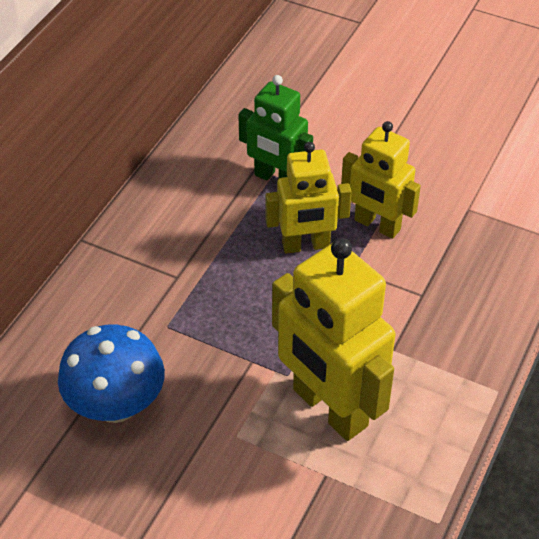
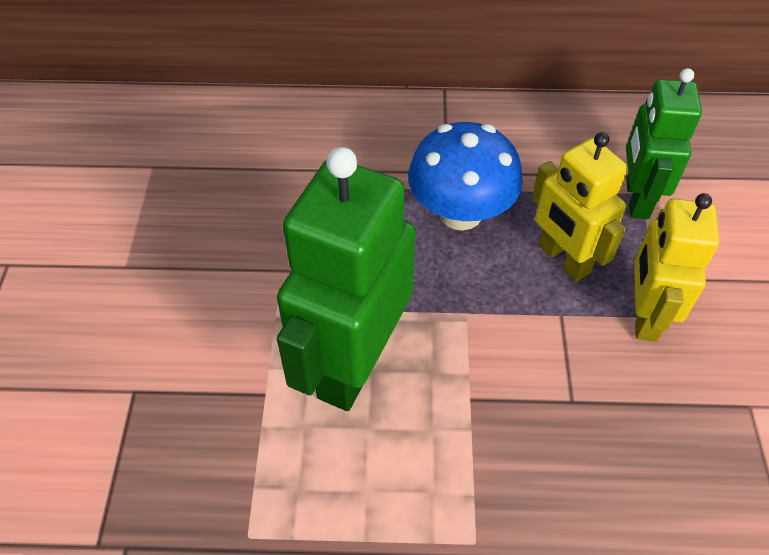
camera: 65 degrees right, 5 degrees up
blue mushroom [58,324,165,423] -> blue mushroom moved to [408,122,523,230]
yellow robot [272,238,395,441] -> green robot [277,147,416,411]

